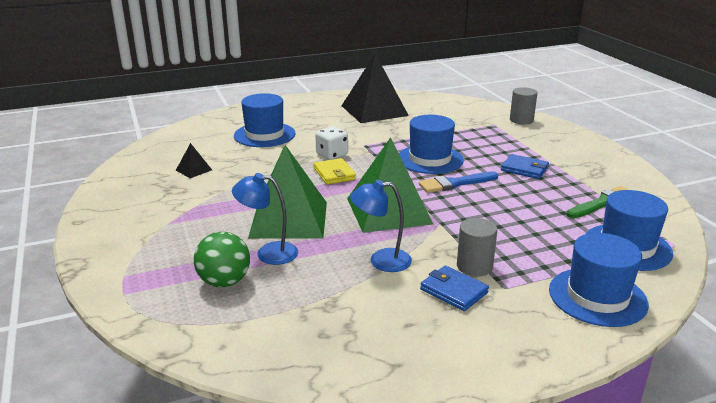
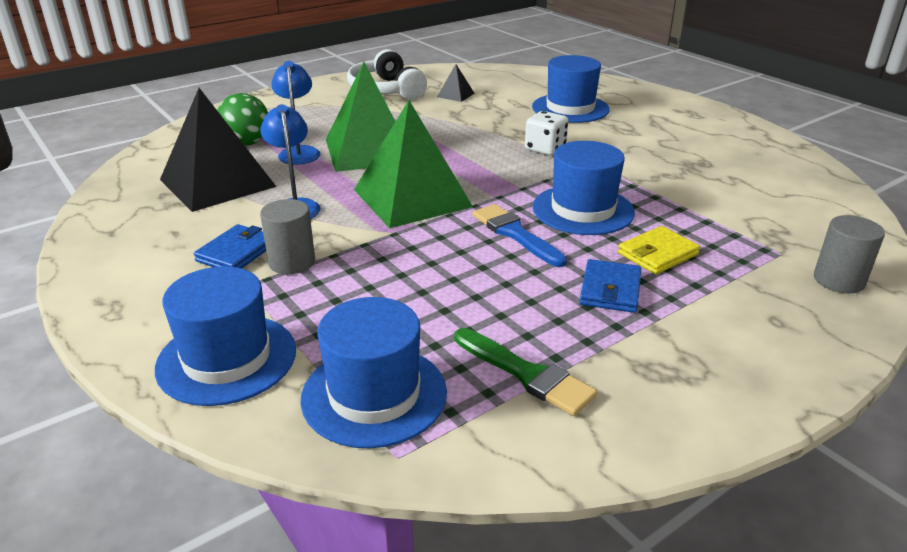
camera: 75 degrees right, 5 degrees up
yellow wallet [314,158,356,185] -> yellow wallet moved to [618,226,700,274]
black pyramid [342,54,409,123] -> black pyramid moved to [160,88,276,212]
none -> white headphones [347,49,427,100]

